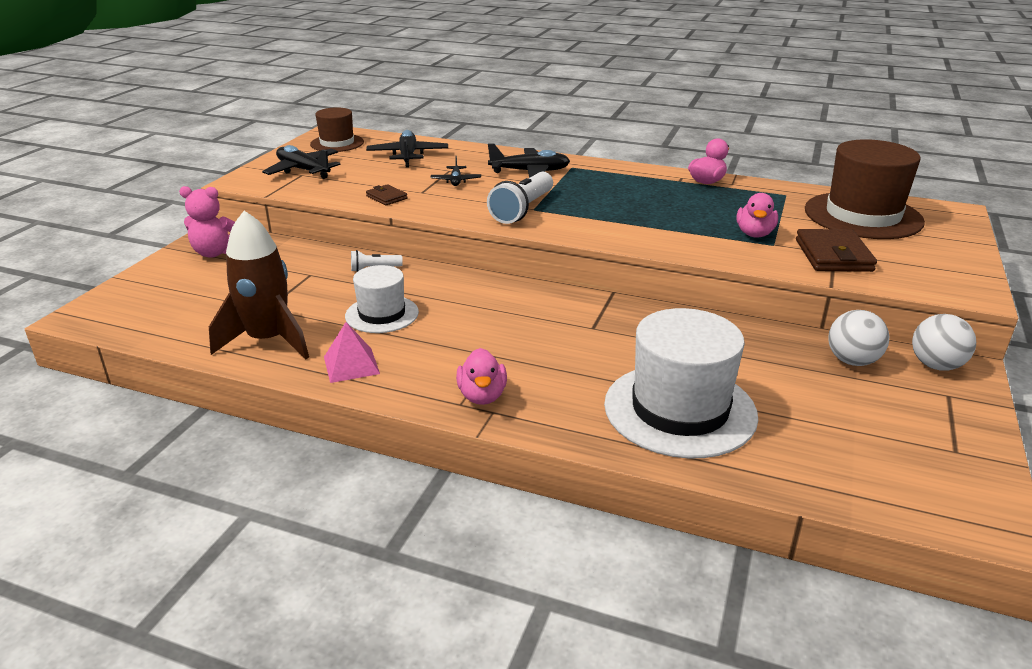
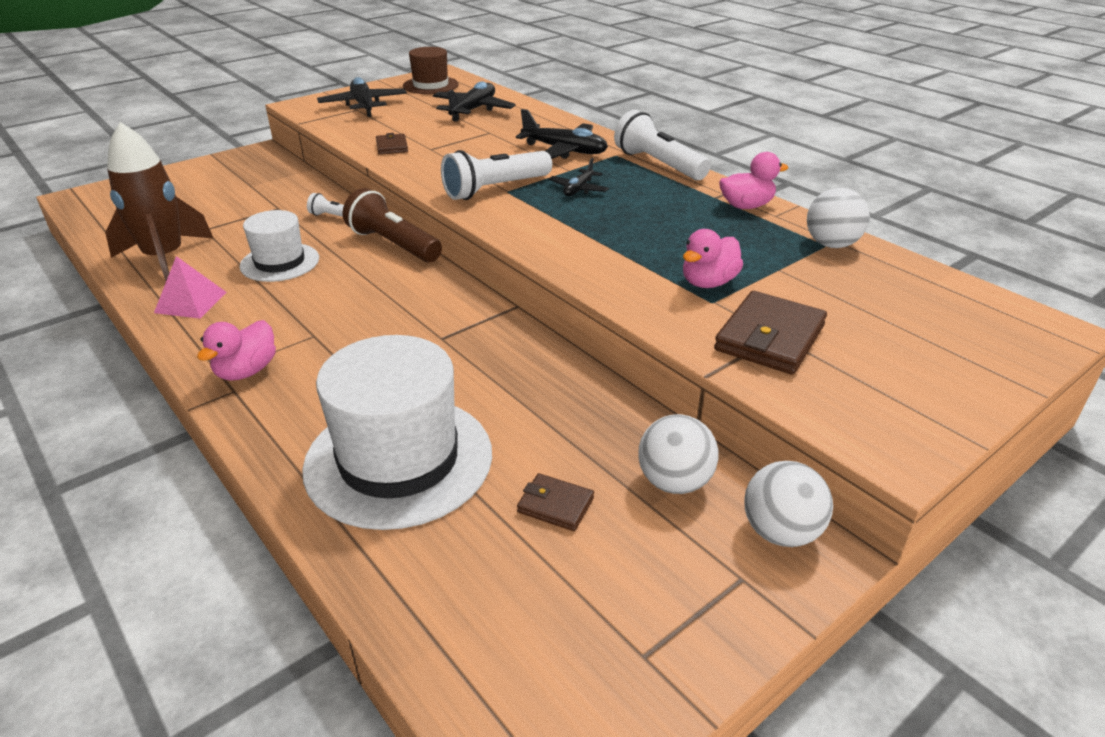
camera: 30 degrees right, 5 degrees up
pink teddy bear [179,186,235,258] -> none
black plane [430,156,481,186] -> black plane moved to [549,158,609,196]
brown hat [805,139,925,239] -> none
none -> brown flashlight [343,188,442,262]
none -> brown wallet [517,473,594,531]
none -> white flashlight [614,110,711,180]
none -> white ball [807,188,870,248]

